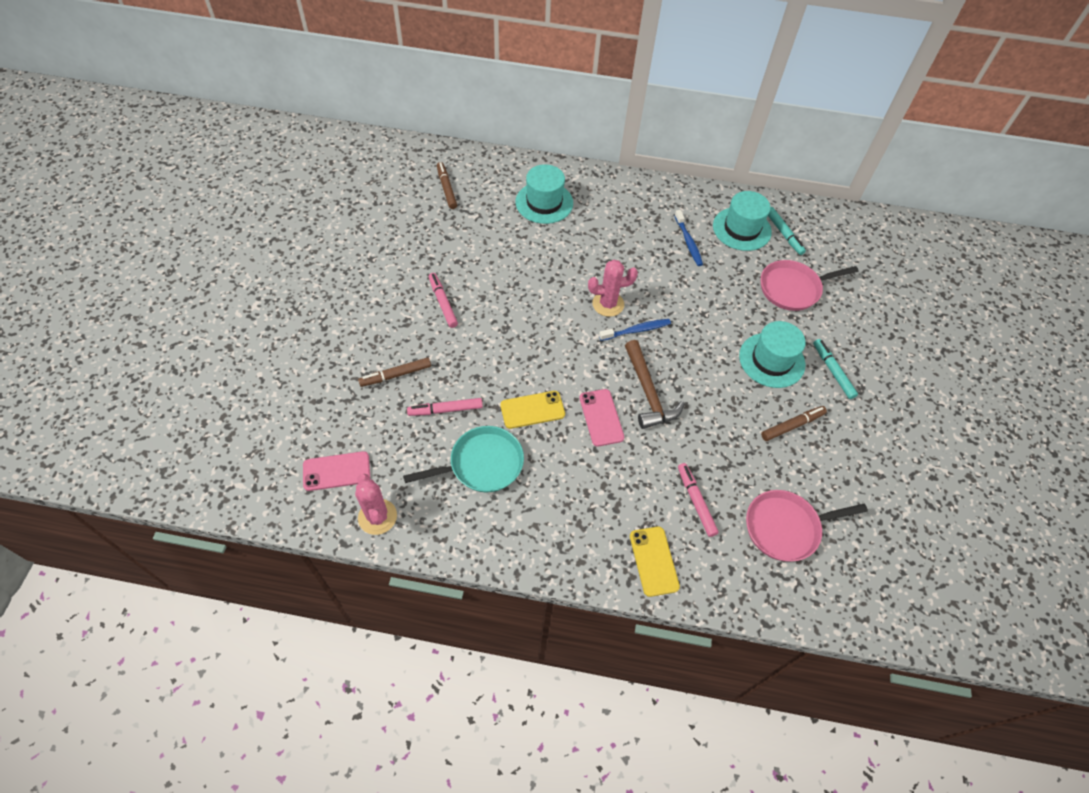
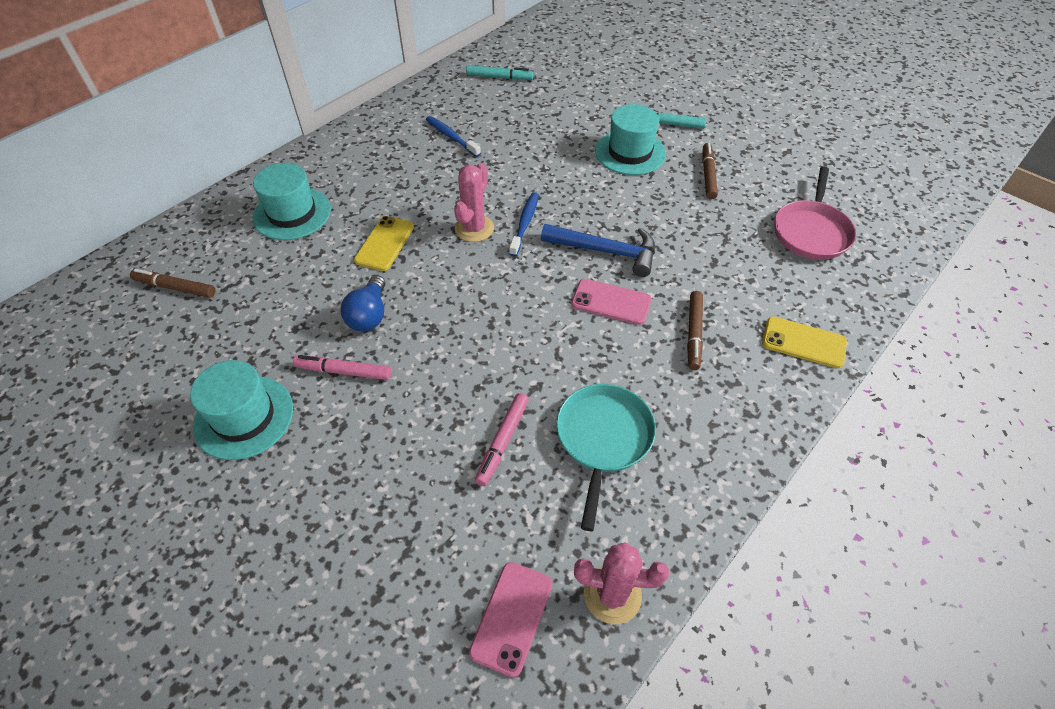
camera: 55 degrees left, 5 degrees down
brown marker [358,357,431,387] -> brown marker moved to [687,291,703,370]
yellow phone [500,391,565,429] -> yellow phone moved to [354,216,414,271]
brown hammer [625,340,685,429] -> blue hammer [541,224,655,277]
blue toothbrush [674,210,703,266] -> blue toothbrush turned 150 degrees counterclockwise [426,116,481,157]
pink marker [678,463,719,537] -> none
turquoise hat [713,191,772,251] -> turquoise hat moved to [190,360,293,460]
pink pan [761,260,859,311] -> none
none -> blue light bulb [341,275,385,331]

